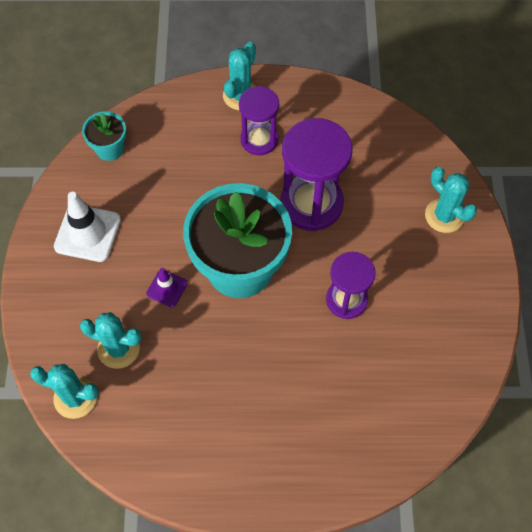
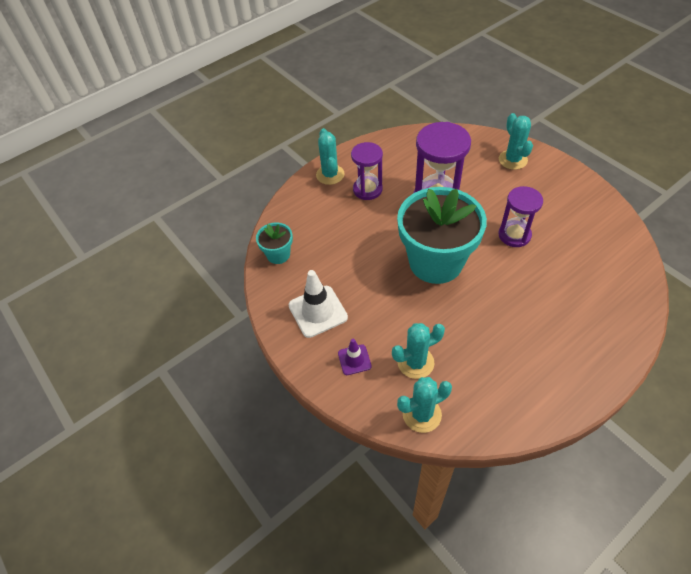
camera: 35 degrees left, 10 degrees down
purple traffic cone [146,268,188,307] -> purple traffic cone moved to [338,339,372,375]
turquoise cactus [425,167,477,233] -> turquoise cactus turned 60 degrees clockwise [499,113,533,170]

